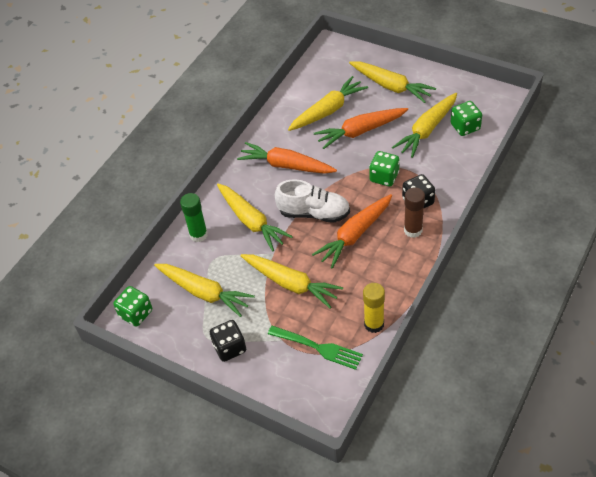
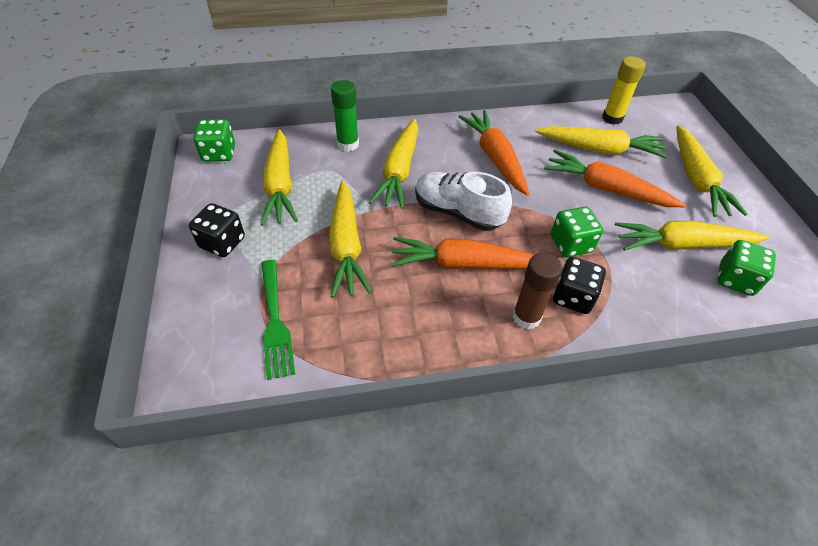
camera: 45 degrees right, 0 degrees up
white shoe [275,180,350,223] -> white shoe turned 150 degrees clockwise [415,172,512,231]
yellow glue stick [363,283,385,333] -> yellow glue stick moved to [602,56,646,125]

